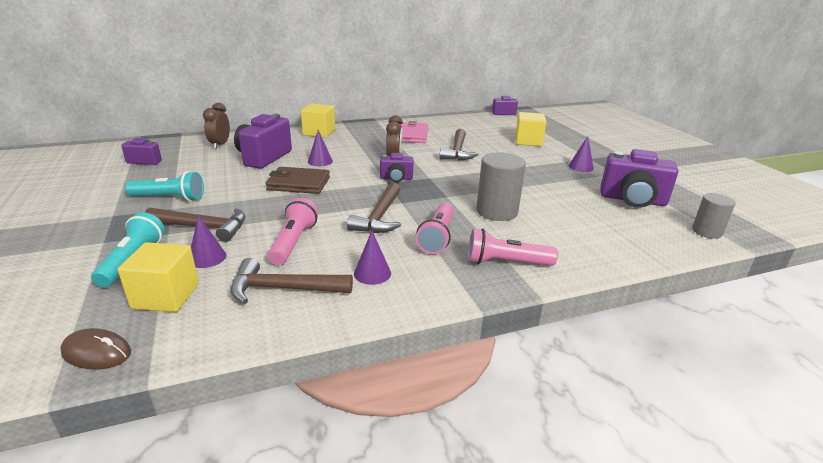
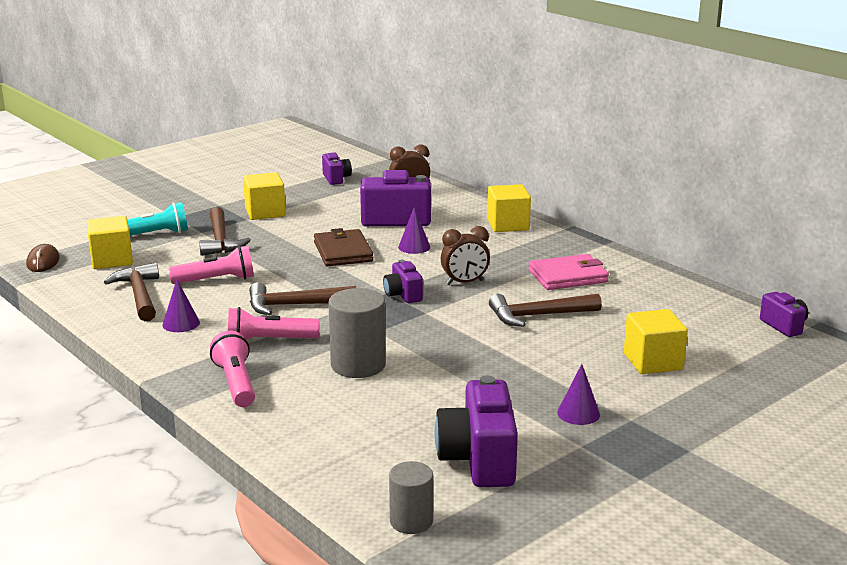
camera: 70 degrees right, 5 degrees down
turquoise flashlight [125,171,204,201] -> yellow cube [243,172,286,220]
purple cone [191,215,227,268] -> none

